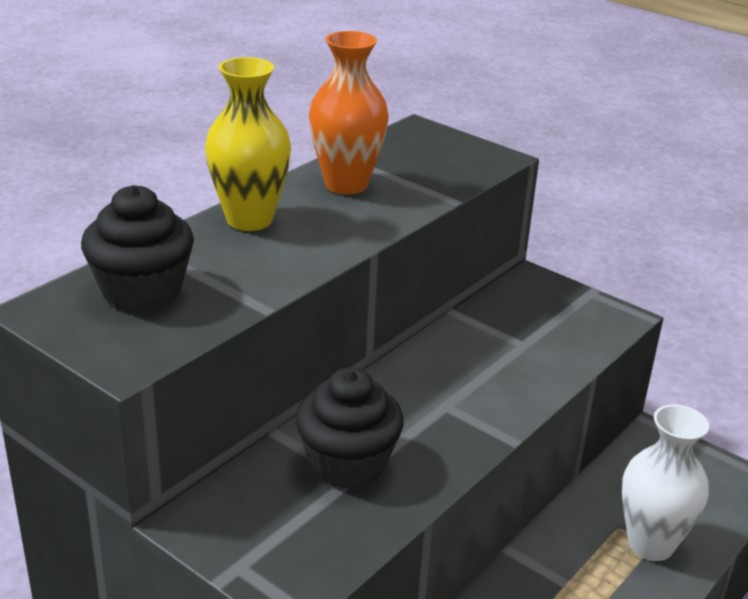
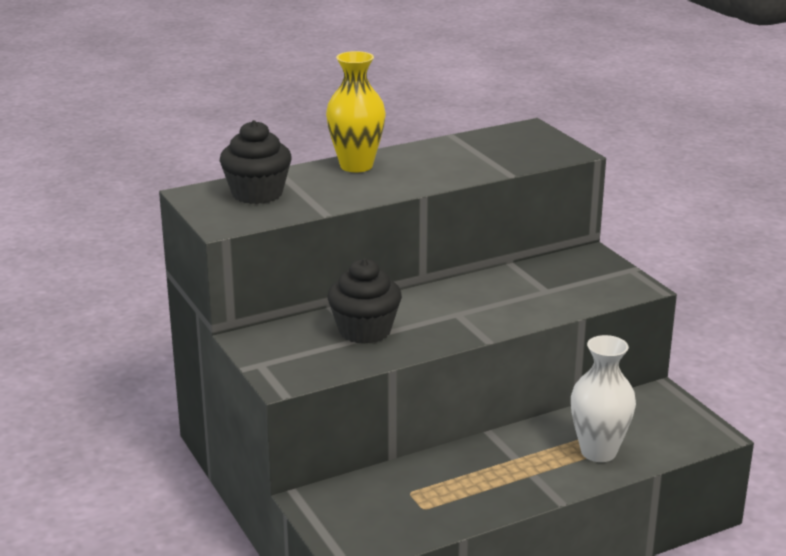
camera: 25 degrees right, 5 degrees down
orange vase [309,31,389,194] -> none

